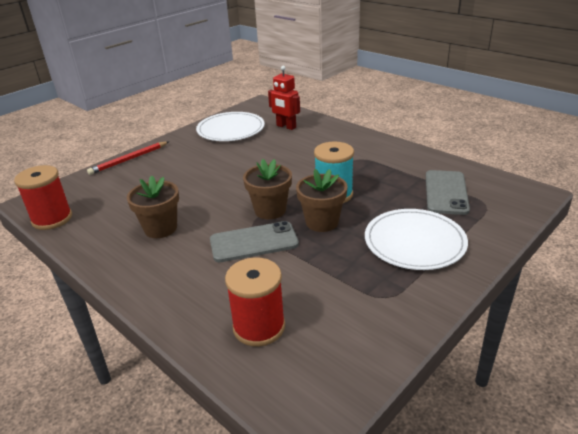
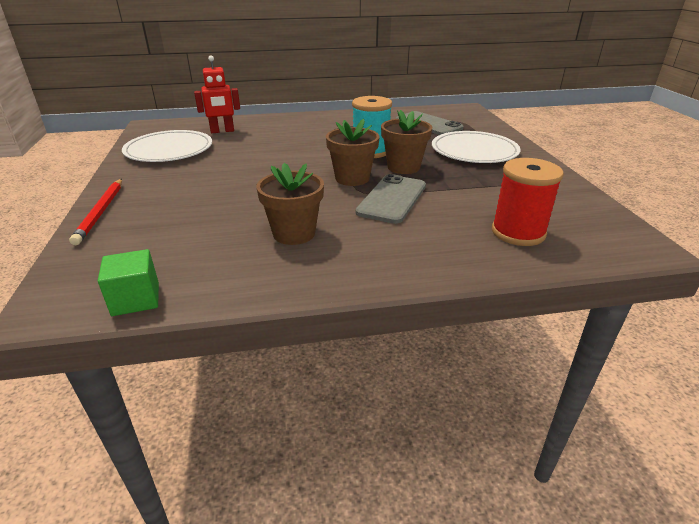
camera: 55 degrees left, 0 degrees up
red spool [14,165,72,230] -> green cube [98,249,159,316]

